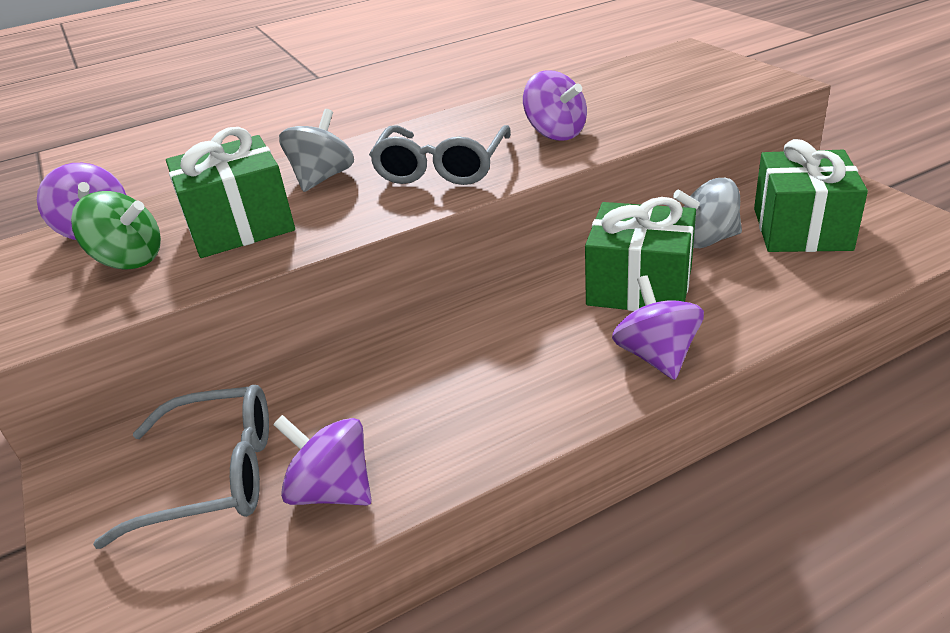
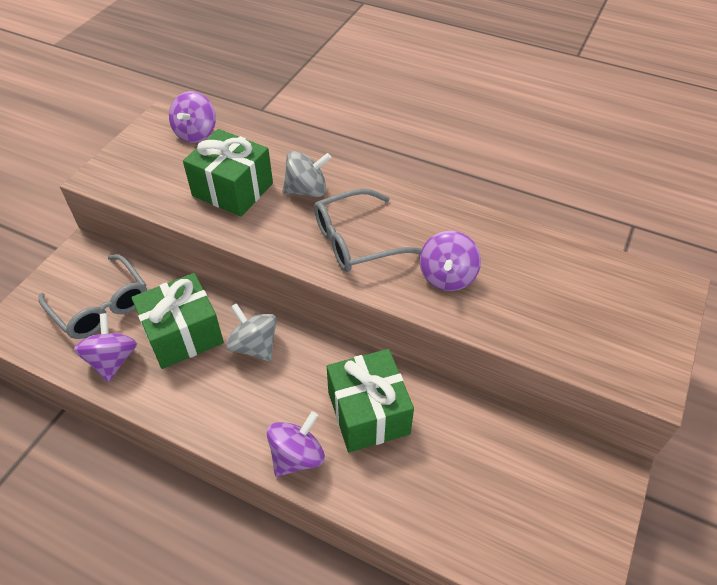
camera: 50 degrees right, 15 degrees up
green spinning top [71,191,161,270] -> none
grey spinning top [673,178,742,248] -> grey spinning top moved to [226,303,277,362]
green gift [754,139,868,252] -> green gift moved to [131,273,224,369]

